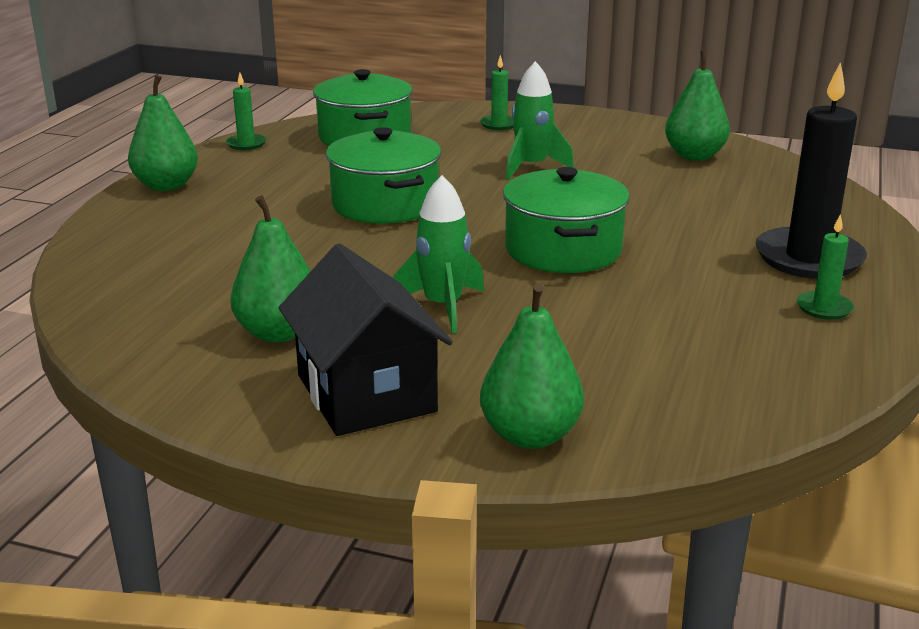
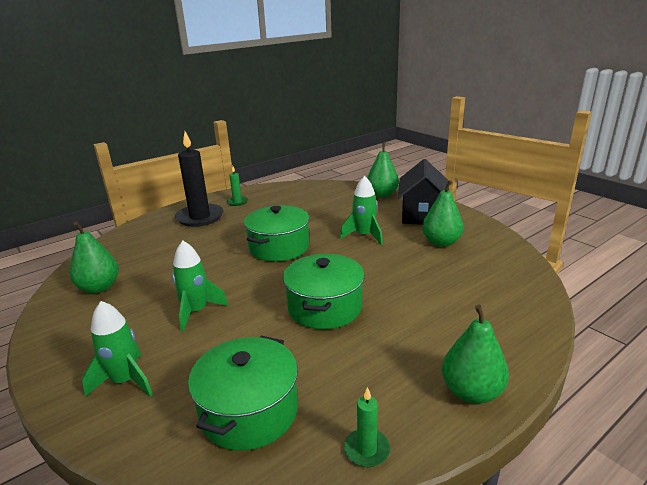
camera: 145 degrees left, 0 degrees up
green candle [480,55,514,130] -> green rocket [82,301,153,397]

